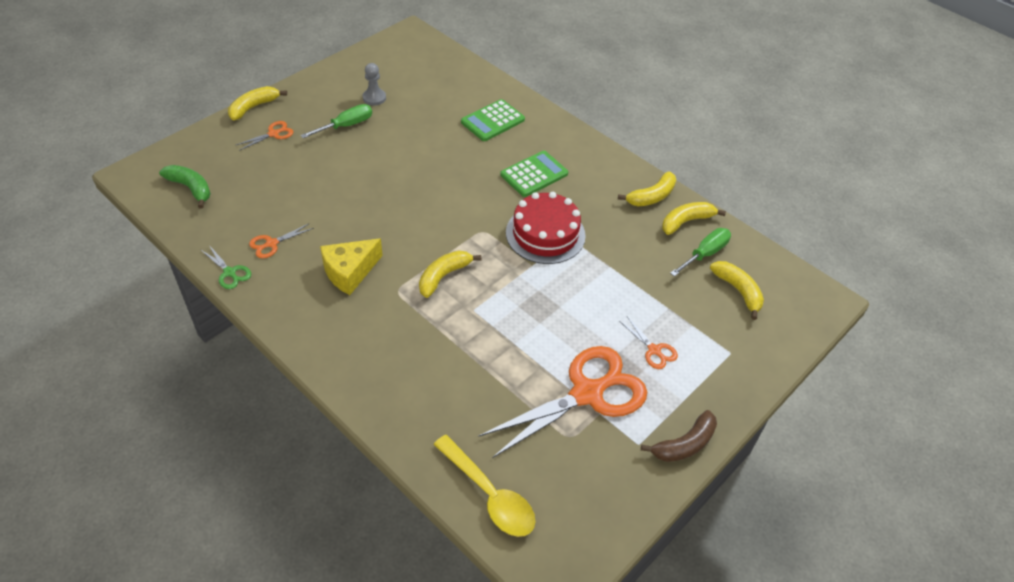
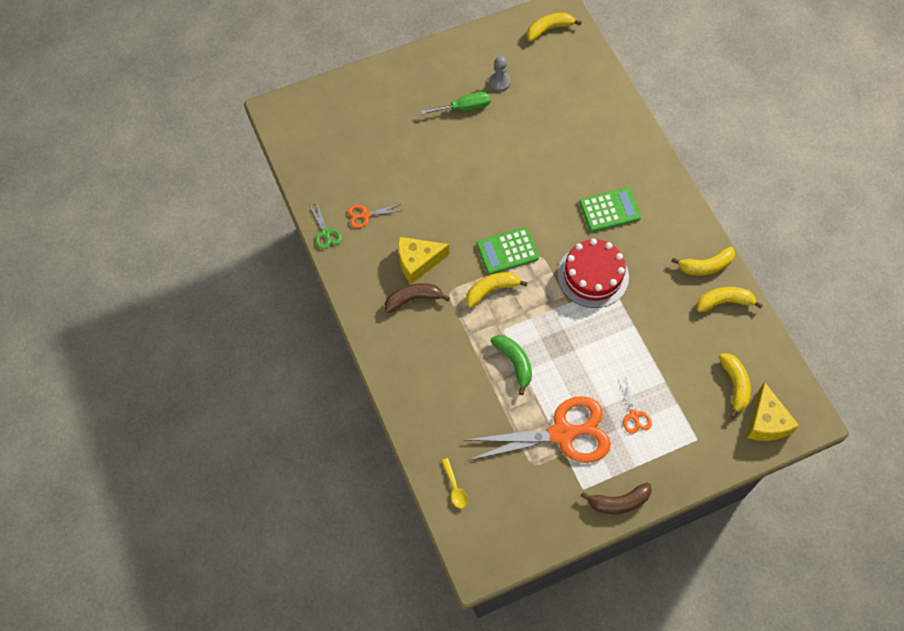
camera: 25 degrees right, 15 degrees up
green banana [159,165,211,209] -> green banana moved to [490,335,532,395]
yellow banana [228,86,287,121] -> yellow banana moved to [527,13,582,42]
orange scissors [236,121,293,151] -> none
yellow spoon [433,435,535,537] -> yellow spoon [442,458,467,509], size x0.51
green calculator [461,99,525,141] -> green calculator moved to [476,227,539,275]
green screwdriver [670,228,731,277] -> none
none -> brown banana [385,283,450,313]
none -> yellow cheese [747,382,799,441]

